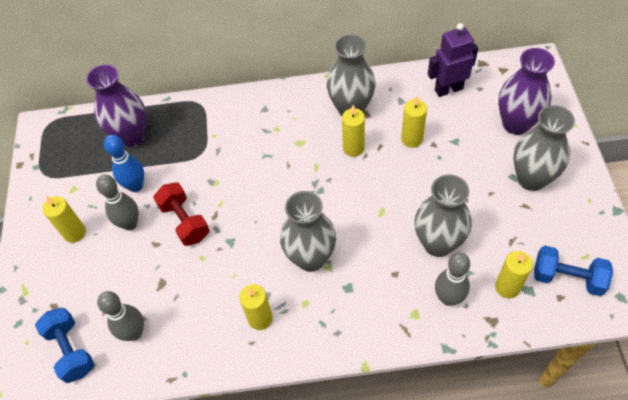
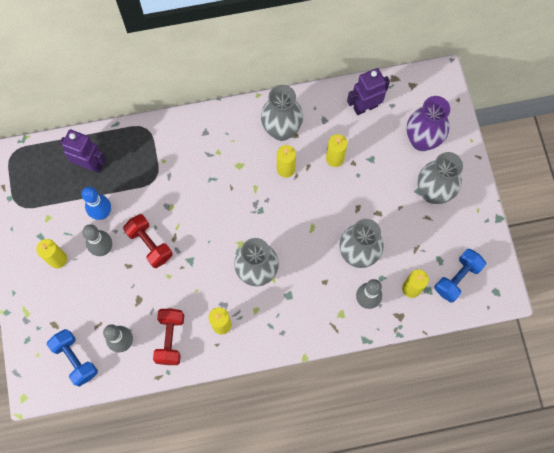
camera: 10 degrees left, 15 degrees up
purple vase [86,64,146,147] -> purple robot [60,130,106,173]
blue dumbbell [534,246,613,296] -> blue dumbbell turned 60 degrees counterclockwise [434,249,486,303]
none -> red dumbbell [153,308,184,365]

